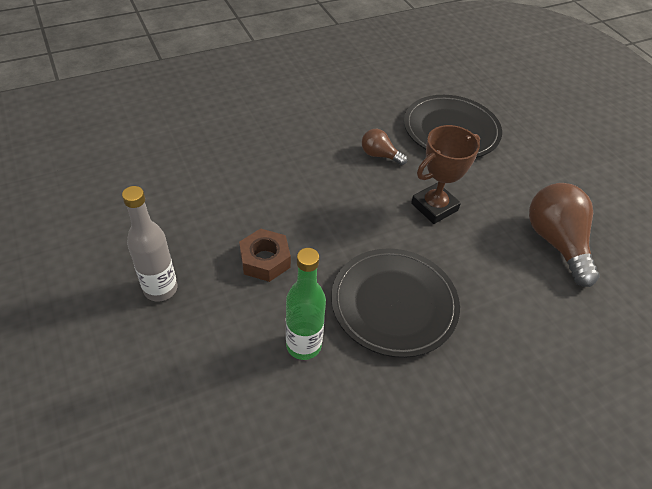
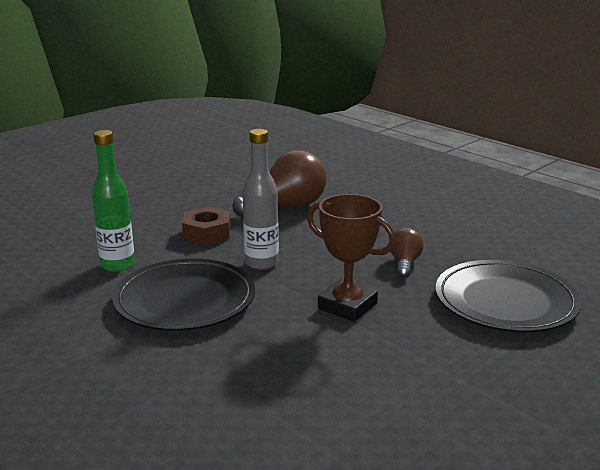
camera: 75 degrees right, 25 degrees down
grey bottle [122,186,177,302] -> grey bottle moved to [243,129,279,270]
brown light bulb [529,183,599,287] -> brown light bulb moved to [233,150,327,218]

